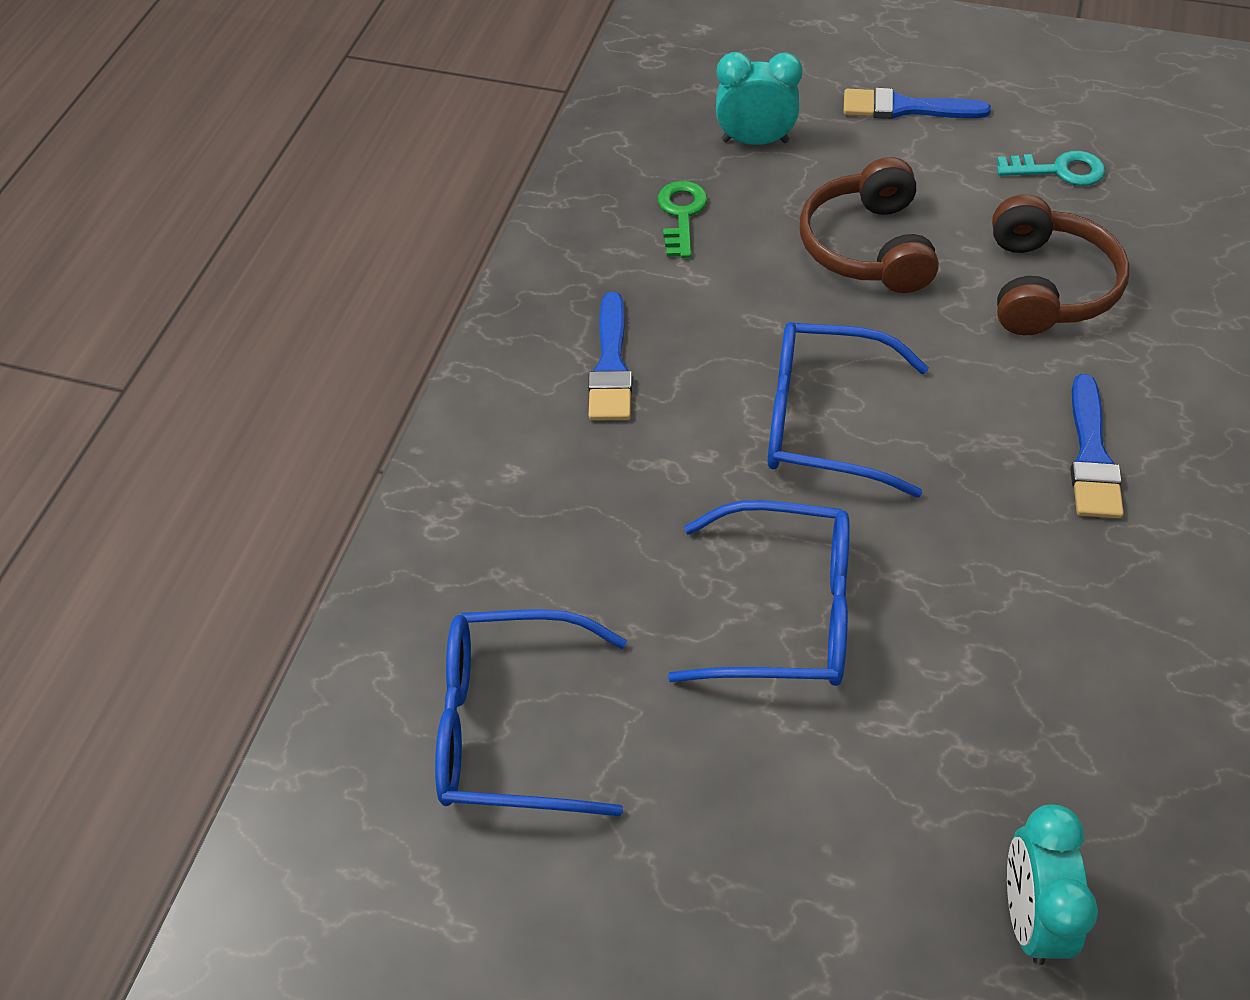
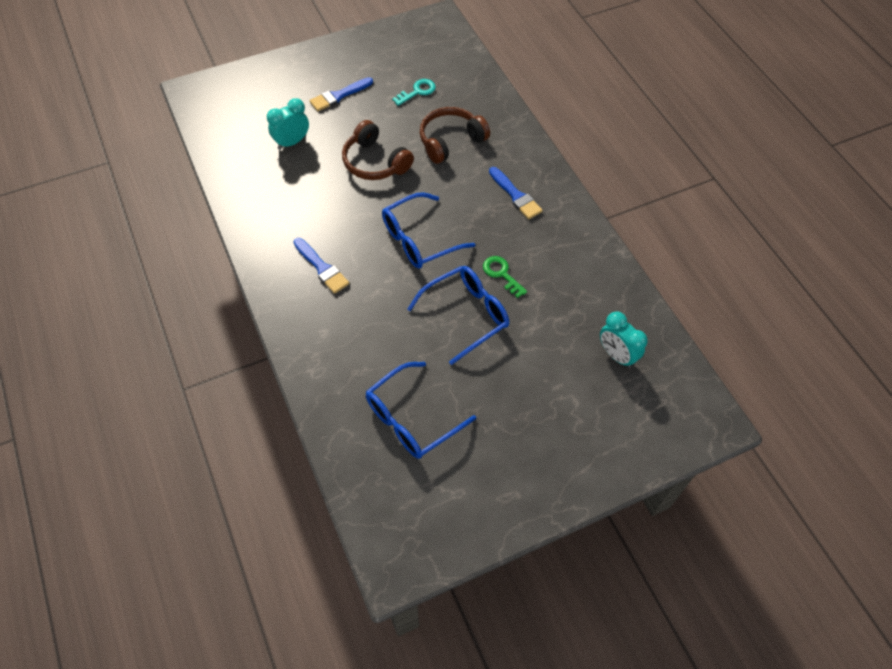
camera: 45 degrees left, 5 degrees up
green key [658,181,708,258] -> green key moved to [483,256,527,298]
brown headphones [992,194,1130,335] -> brown headphones turned 90 degrees counterclockwise [420,107,490,164]

